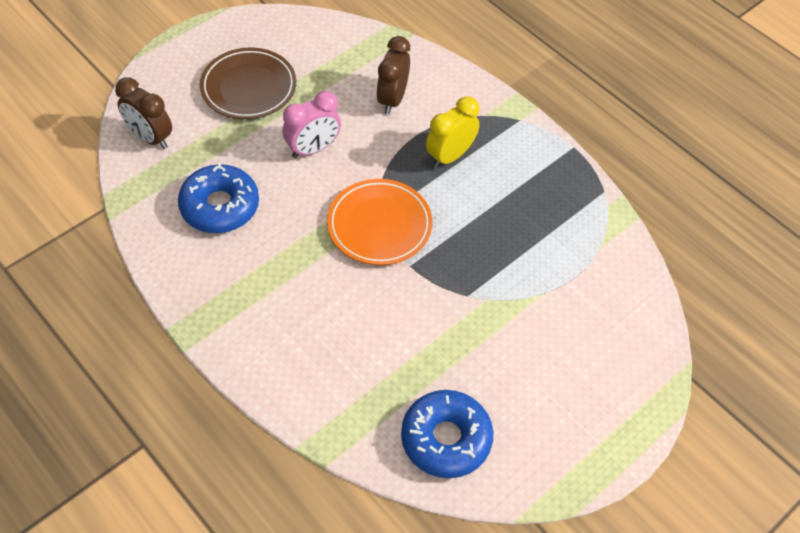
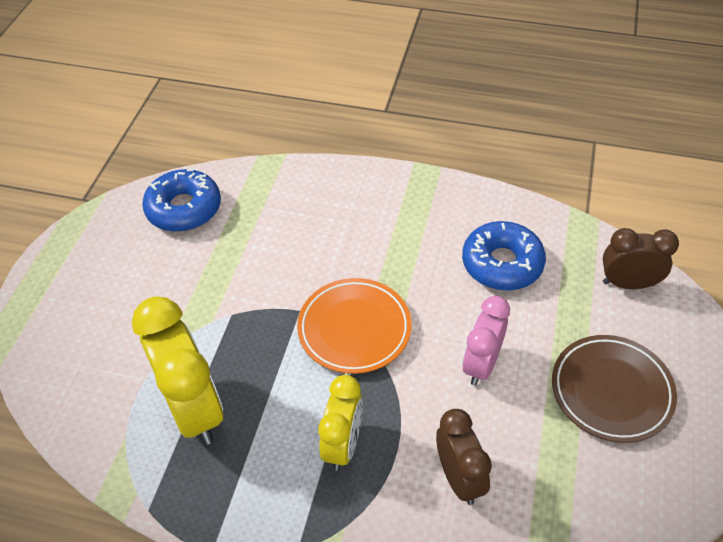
camera: 150 degrees right, 5 degrees down
none -> yellow clock [132,297,223,445]

